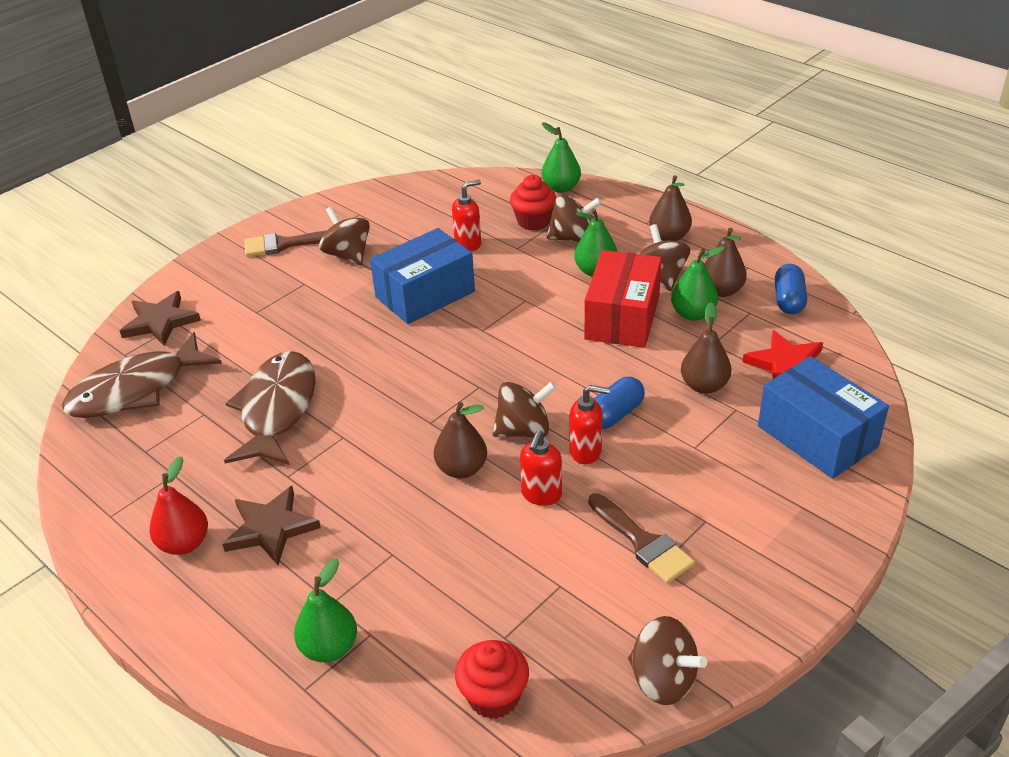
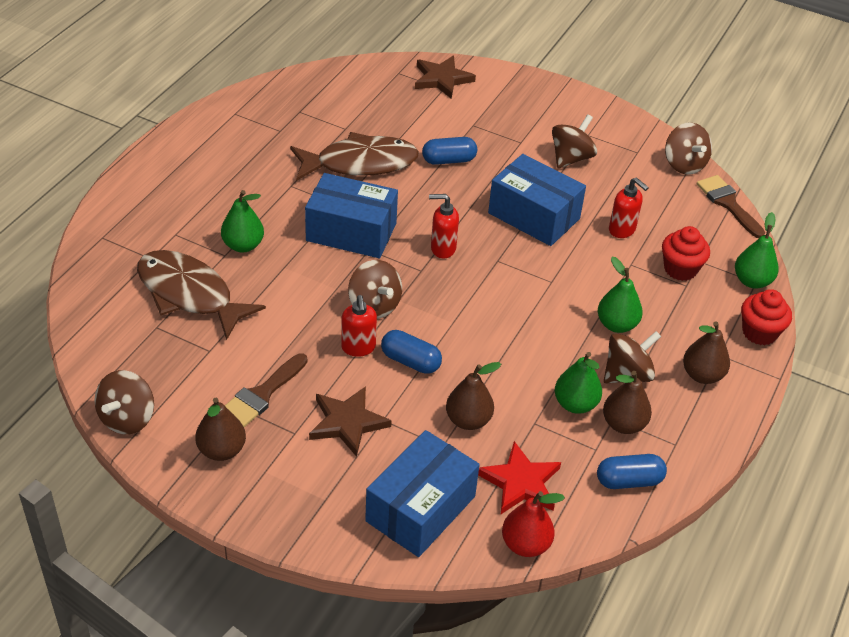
camera: 70 degrees right, 5 degrees up
brown fish [62,332,222,418] -> brown fish moved to [137,250,266,340]
red pear [149,456,208,555] -> red pear moved to [502,491,565,557]
brown star [222,486,321,565] -> brown star moved to [309,386,392,457]
brown brush [244,231,326,257] -> brown brush moved to [696,175,765,238]
green pear [294,559,357,663] -> green pear moved to [221,190,264,252]
brown pear [434,402,487,479] -> brown pear moved to [195,398,246,461]
red cupcake [455,640,529,719] -> red cupcake moved to [741,289,792,345]
red soap dispenser [520,430,562,506] -> red soap dispenser moved to [429,194,459,258]
brown spinning top [546,195,601,242] -> brown spinning top moved to [665,122,712,175]
red box [584,250,662,348] -> none
none -> blue box [305,173,398,258]
none -> blue capsule [422,137,477,165]

